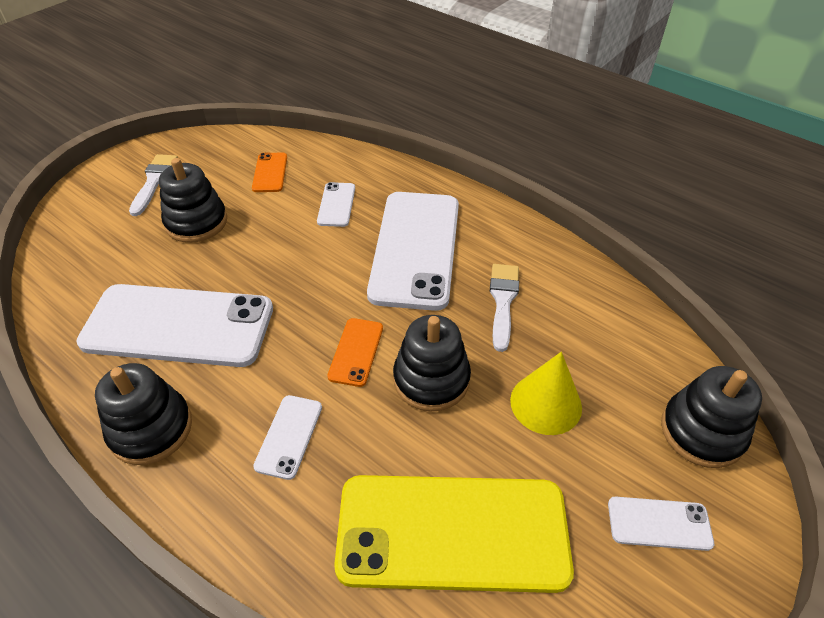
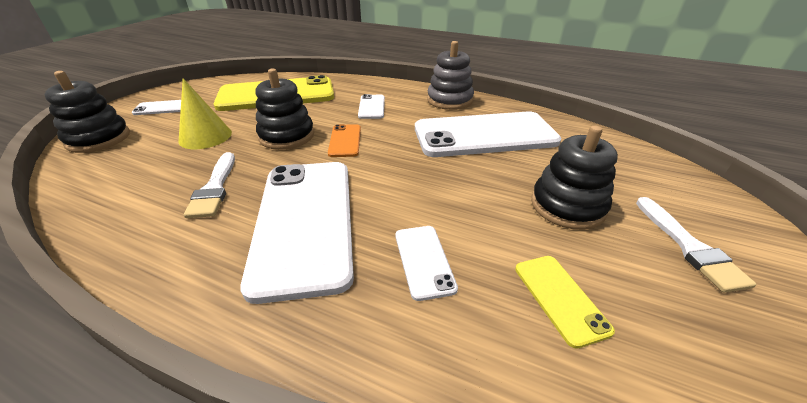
camera: 165 degrees right, 10 degrees down
black stacking toy [95,363,192,465] -> grey stacking toy [427,41,474,110]
orange phone [252,152,287,192] -> yellow phone [515,256,615,349]

